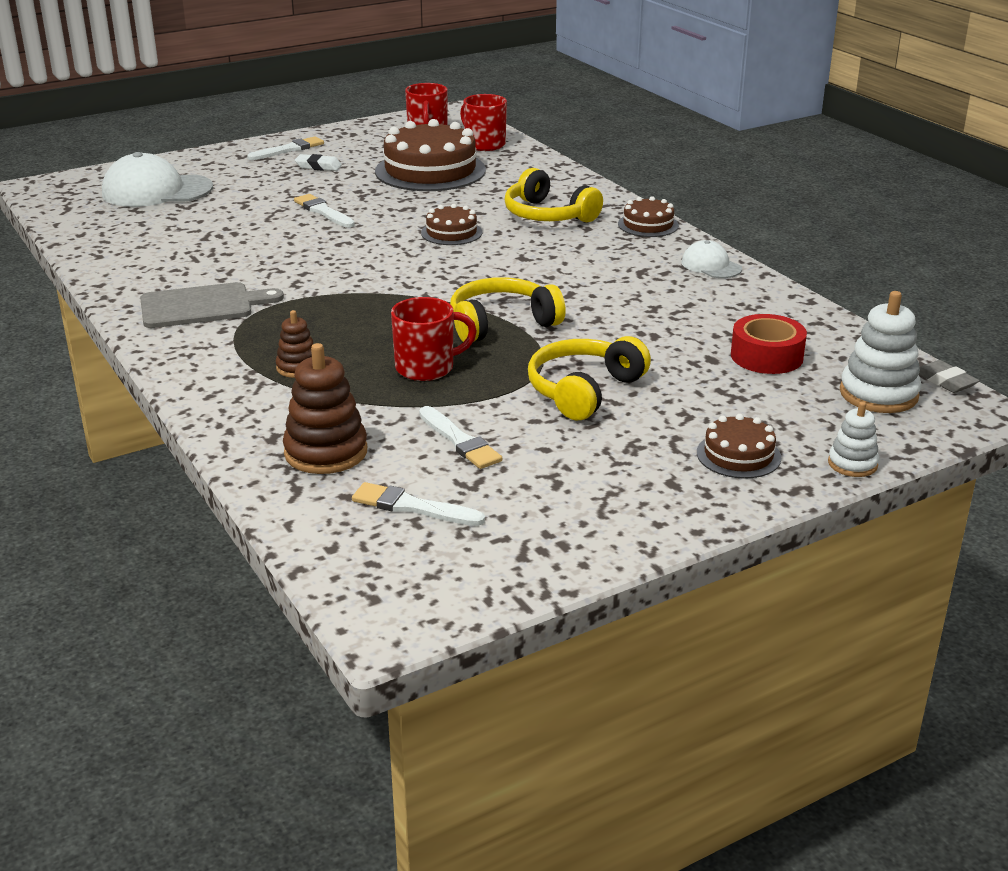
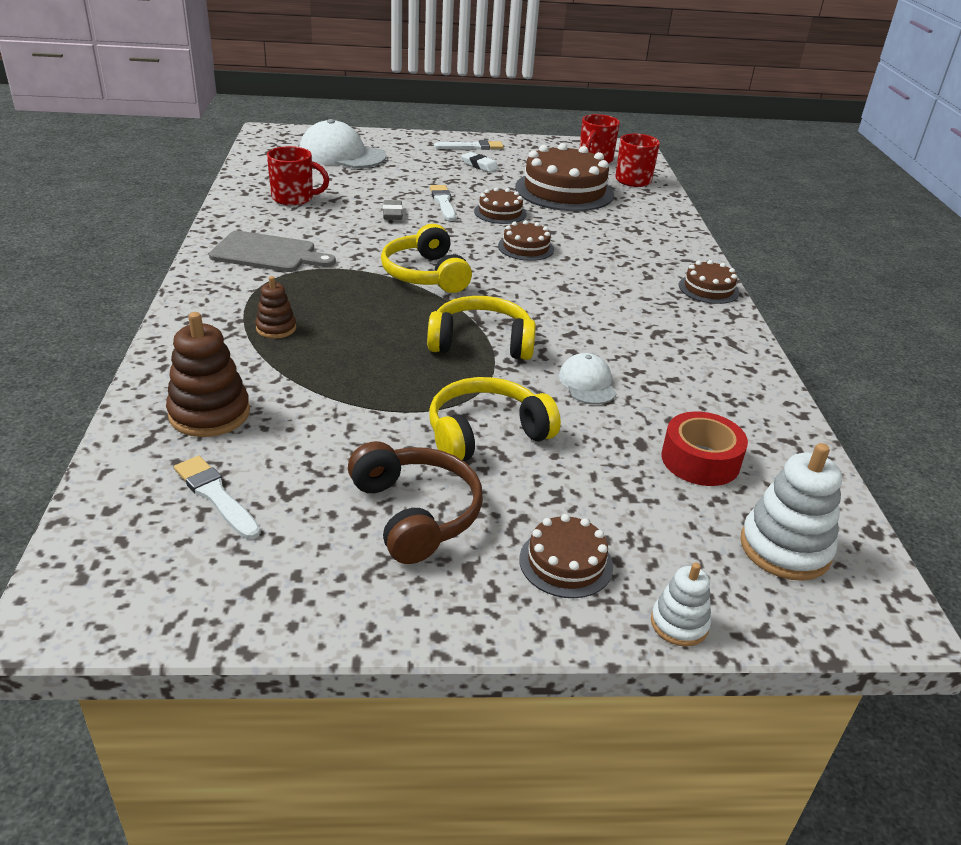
camera: 25 degrees right, 5 degrees up
red mug [391,297,477,381] -> red mug moved to [267,146,329,206]
white brush [419,406,502,469] -> none
yellow headphones [504,168,603,222] -> yellow headphones moved to [381,224,472,293]
white cap [681,240,742,278] -> white cap moved to [559,353,616,404]
grey eraser [919,360,979,393] -> grey eraser moved to [383,200,403,220]
none -> brown headphones [348,441,483,564]
none -> brown cake [474,187,527,224]

